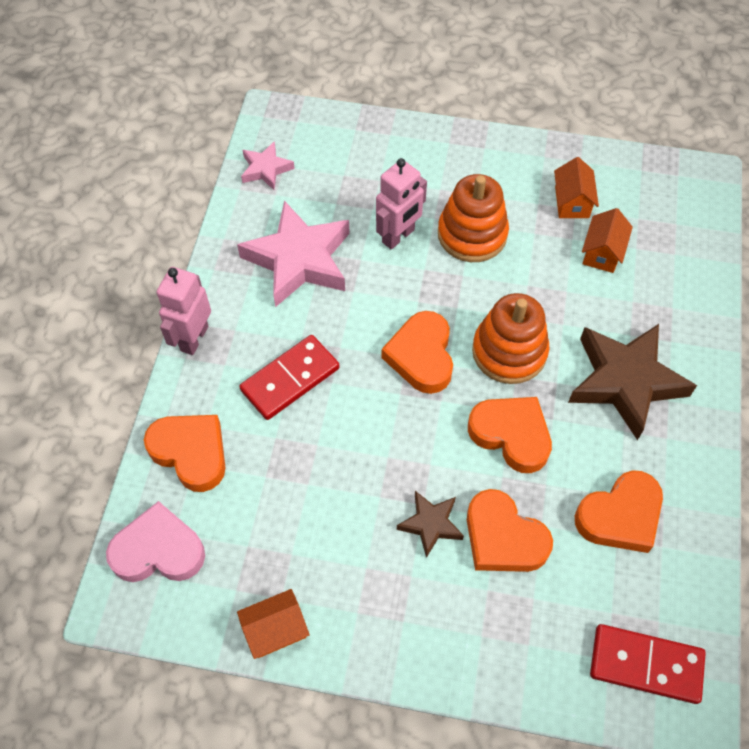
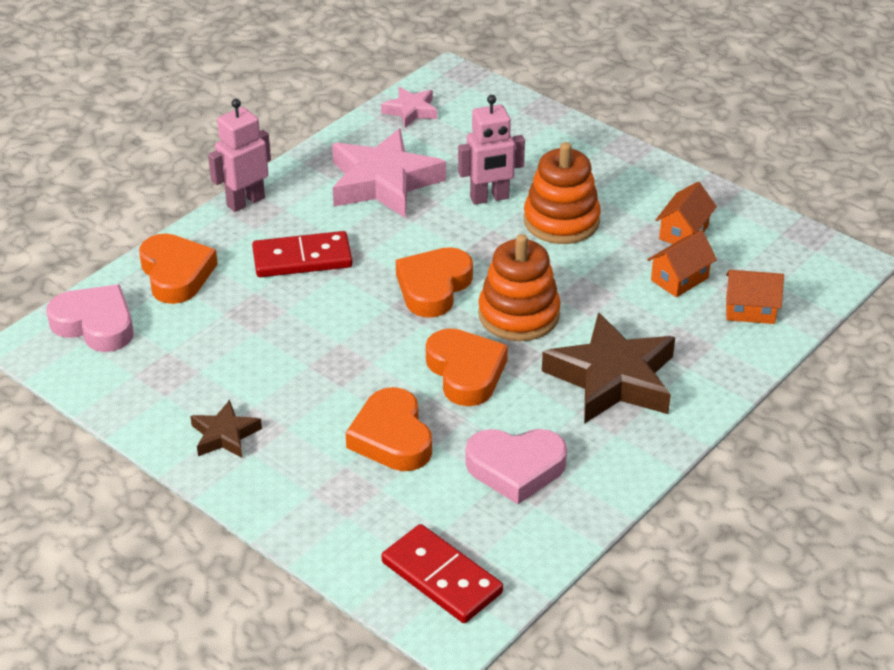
camera: 30 degrees right, 20 degrees down
orange house [237,589,310,659] -> orange house moved to [726,270,784,324]
brown star [397,491,464,558] -> brown star moved to [190,400,262,458]
orange heart [575,470,663,553] -> pink heart [465,429,567,504]

